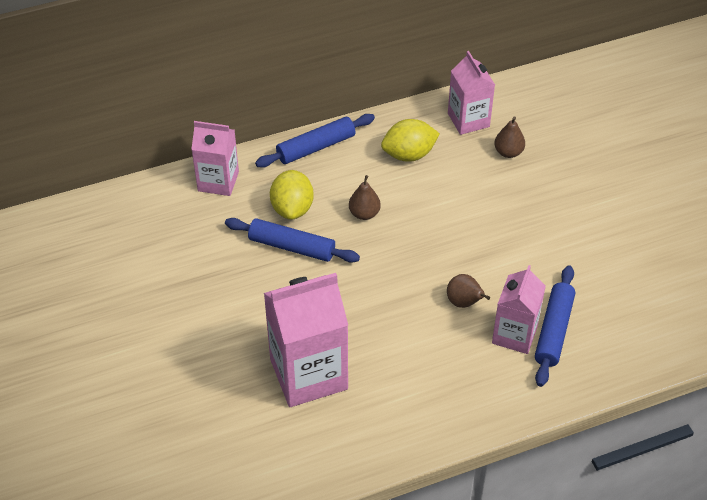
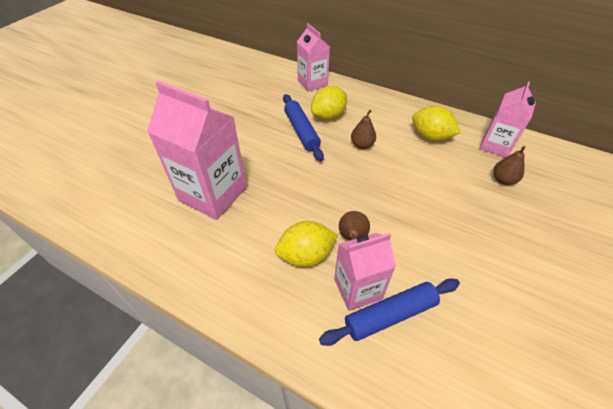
camera: 50 degrees right, 0 degrees up
blue rolling pin [255,114,375,168] -> none
none -> yellow lemon [275,221,338,267]

